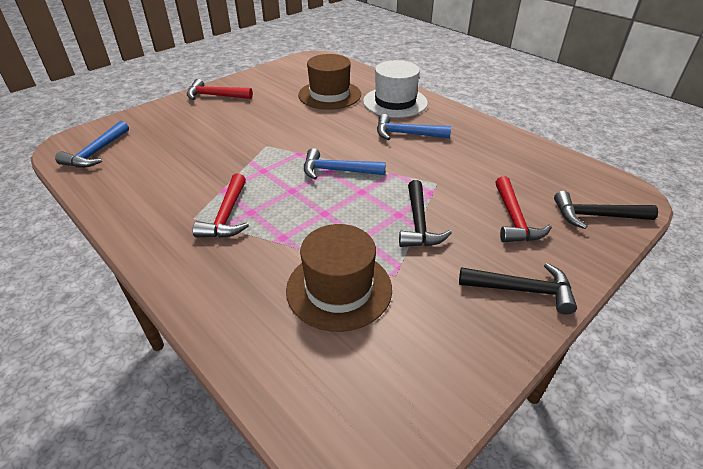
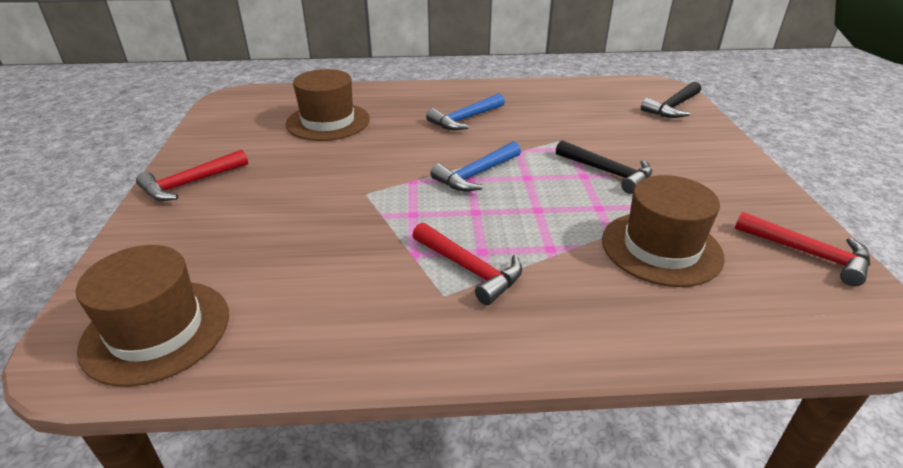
camera: 50 degrees left, 5 degrees down
blue hammer [55,121,129,168] -> brown hat [76,245,229,387]
white hat [363,60,428,118] -> none
black hammer [459,263,577,315] -> none
red hammer [495,176,552,242] -> red hammer moved to [735,212,870,286]

